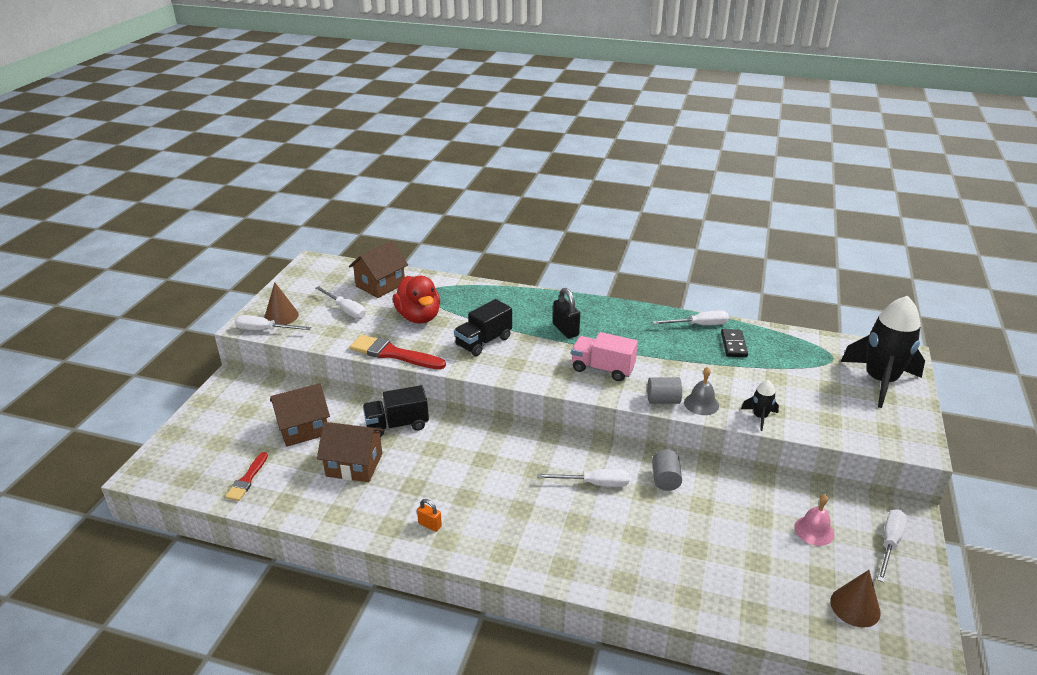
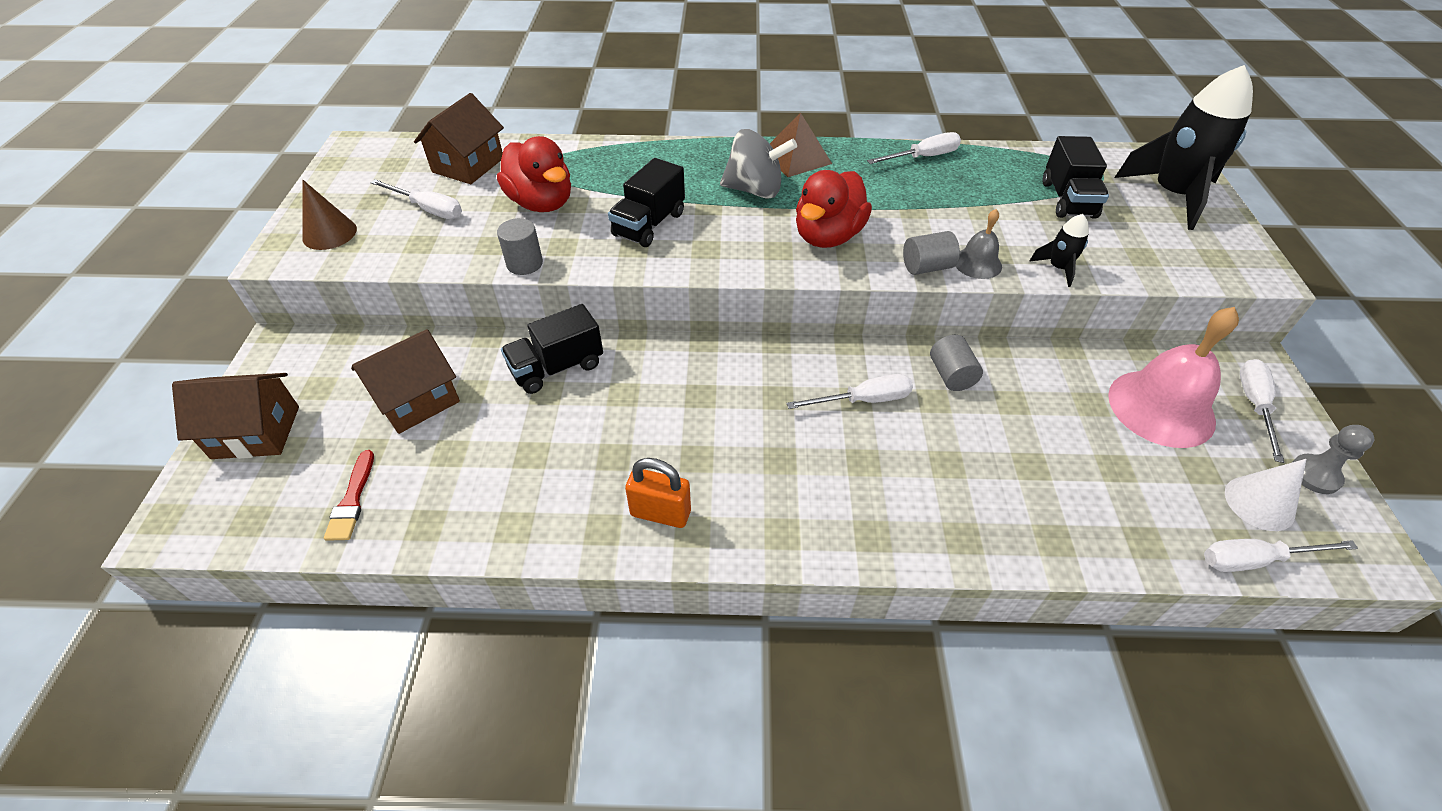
camera: 15 degrees left, 15 degrees up
white screwdriver [235,315,311,330] -> white screwdriver moved to [1204,539,1358,572]
brown house [317,422,384,482] -> brown house moved to [172,373,299,459]
red brush [350,335,446,370] -> grey cylinder [497,218,543,275]
orange padlock [417,499,442,532] -> orange padlock [625,458,691,528], size x1.68
black padlock [553,288,580,338] -> grey spinning top [720,129,797,199]
pink truck [571,332,638,381] -> red duck [796,170,872,248]
black domino [721,329,748,357] -> none
pink bell [794,494,834,546] -> pink bell [1108,307,1239,448], size x1.97
brown cone [830,570,881,628] -> white cone [1225,459,1306,531]
none -> brown pyramid [770,112,832,177]
none -> black truck [1043,136,1109,219]
none -> grey pawn [1292,425,1374,494]

